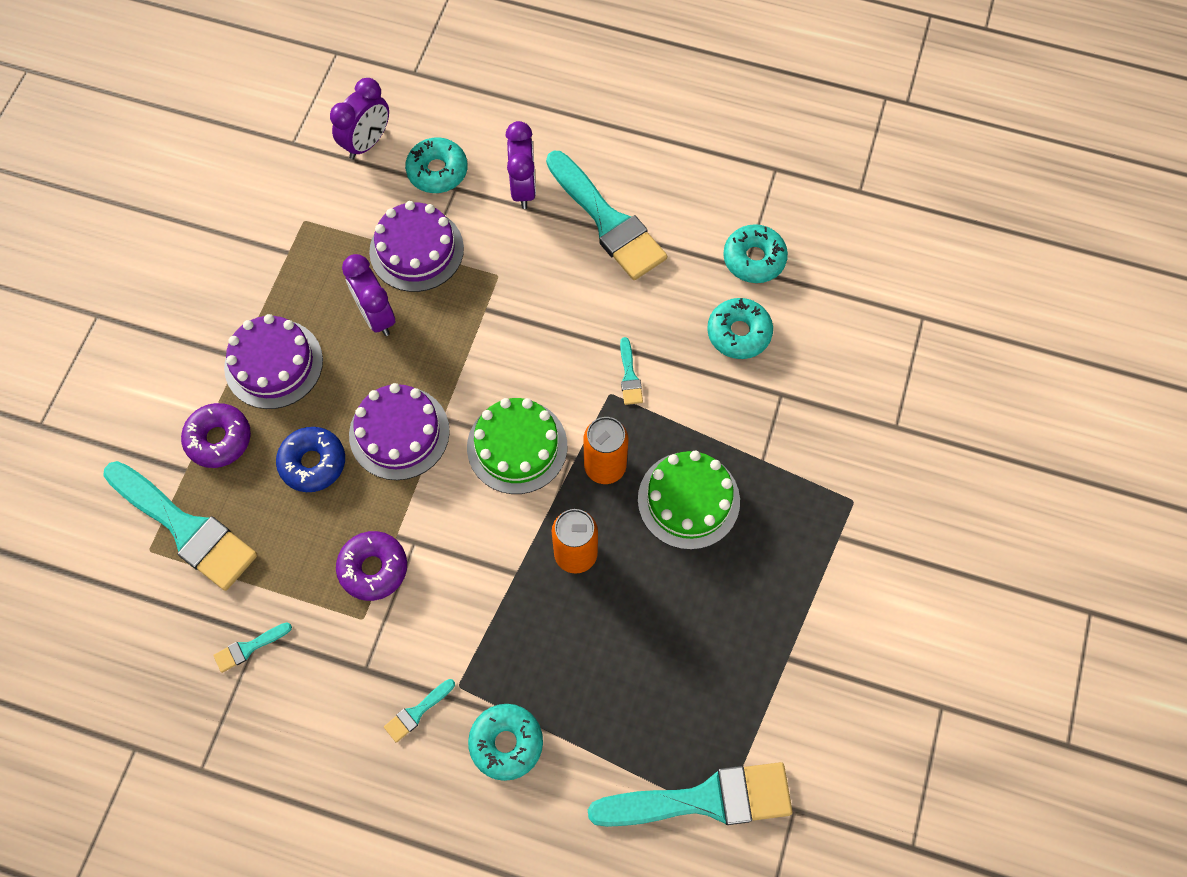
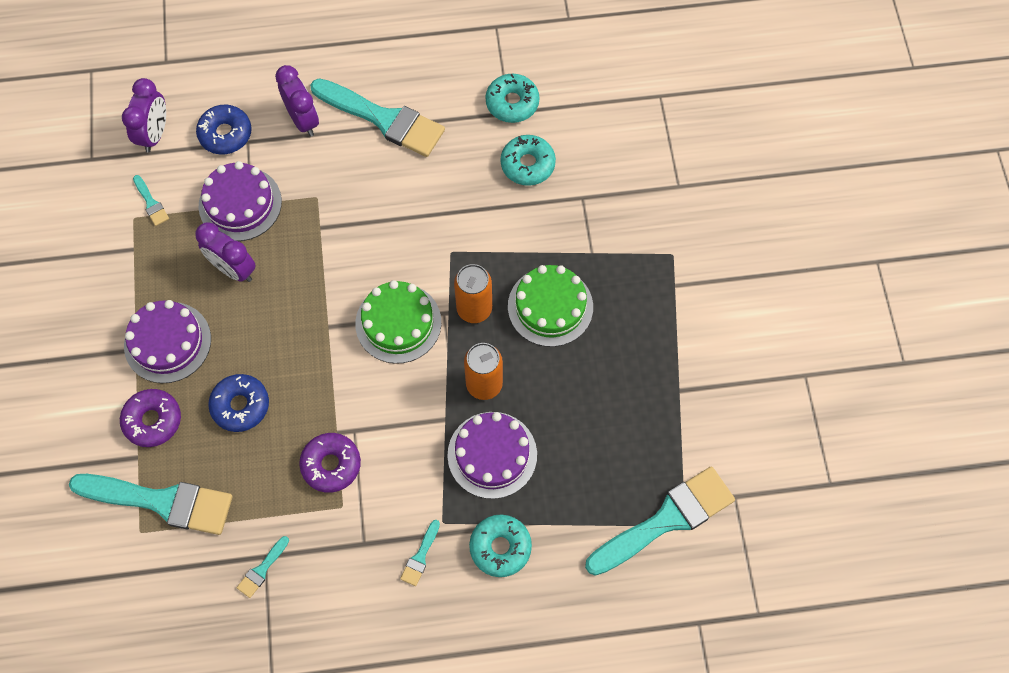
camera: 25 degrees left, 0 degrees up
purple cake [349,383,450,480] -> purple cake moved to [447,412,537,499]
turquoise donut [405,137,467,193] -> blue donut [196,105,252,154]
turquoise brush [620,337,643,405] -> turquoise brush moved to [133,175,169,226]

